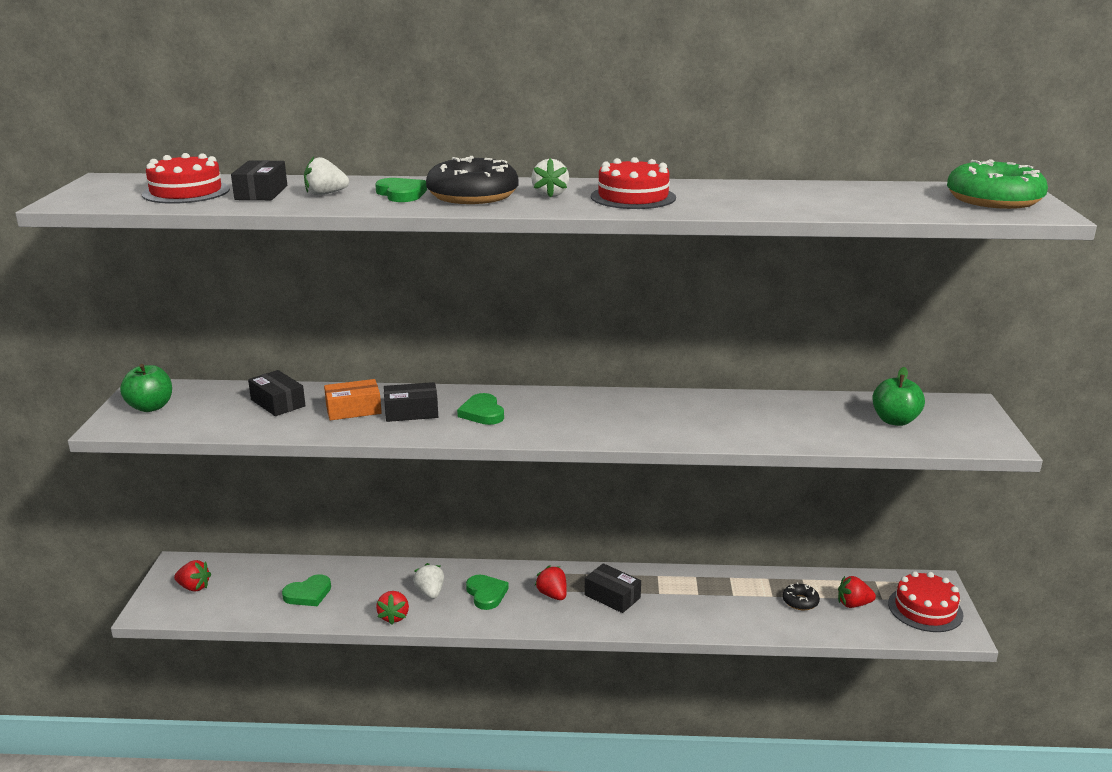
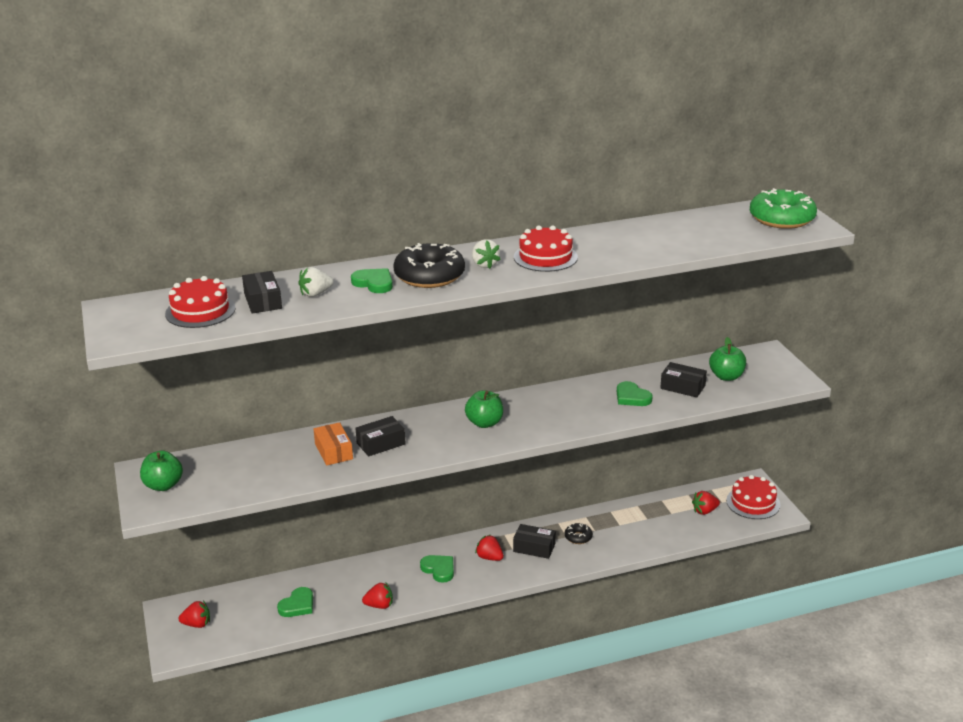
camera: 20 degrees left, 5 degrees up
black box [248,370,305,416] -> black box moved to [660,362,707,398]
orange box [324,379,382,420] -> orange box turned 75 degrees counterclockwise [314,422,353,466]
red strawberry [376,591,409,625] -> red strawberry turned 75 degrees counterclockwise [362,582,393,609]
white strawberry [413,563,444,599] -> none
green heart [457,393,504,425] -> green heart moved to [617,381,653,406]
black donut [782,582,820,611] -> black donut moved to [565,523,593,544]
none -> green apple [465,390,503,428]

